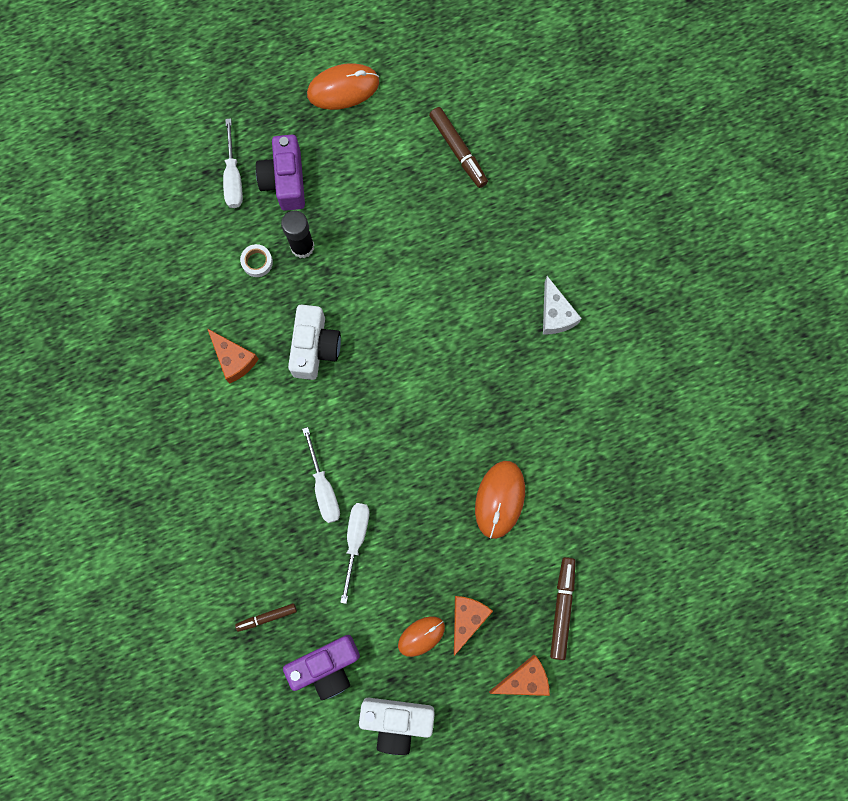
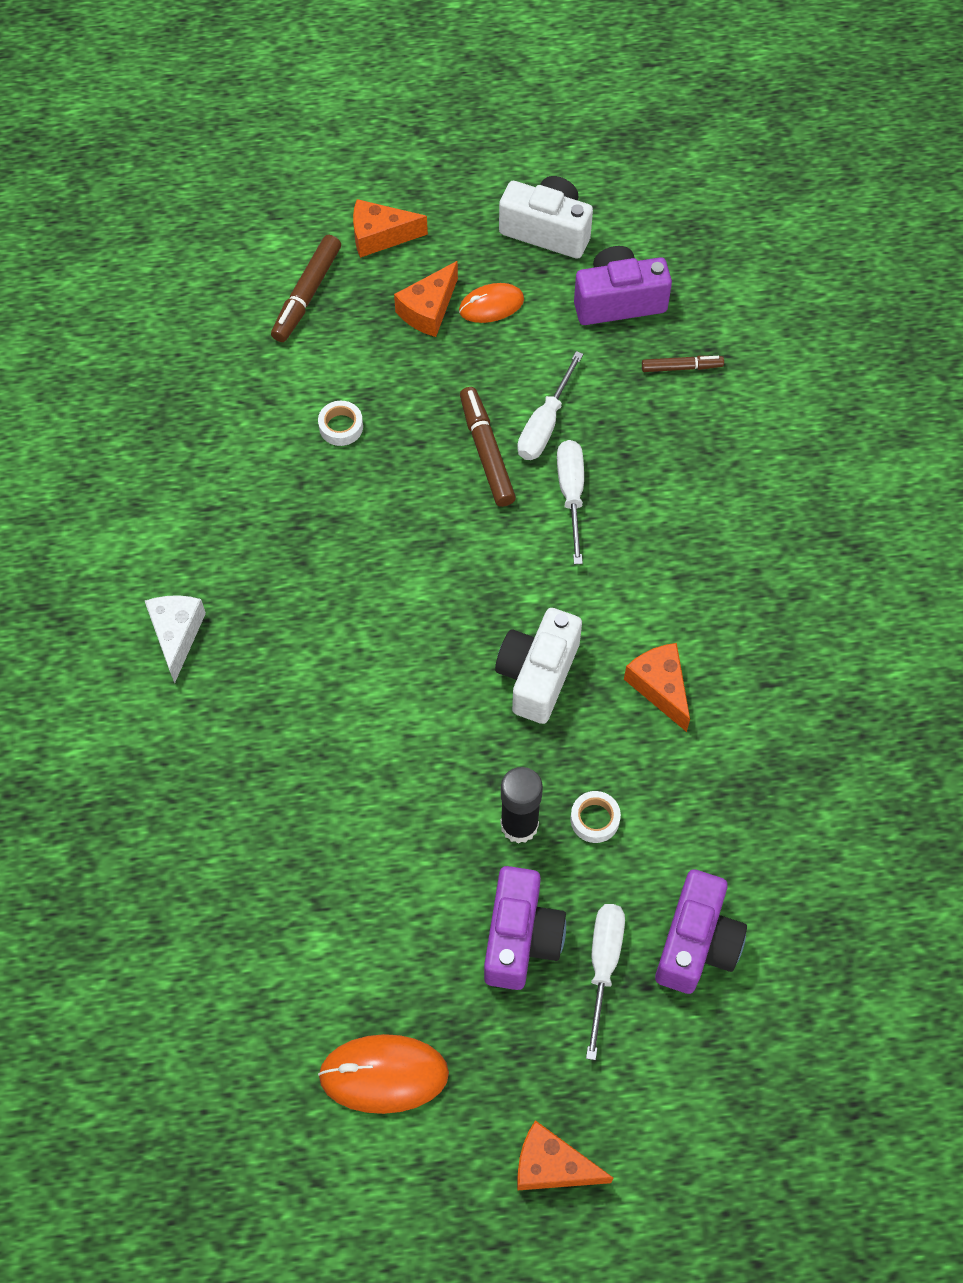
camera: 165 degrees left, 15 degrees down
brown marker [429,107,488,188] -> brown marker moved to [460,387,516,507]
orange mouse [475,461,525,539] -> white tape [318,401,363,446]
none -> orange cheese [517,1120,613,1191]
none -> purple camera [655,869,747,994]

